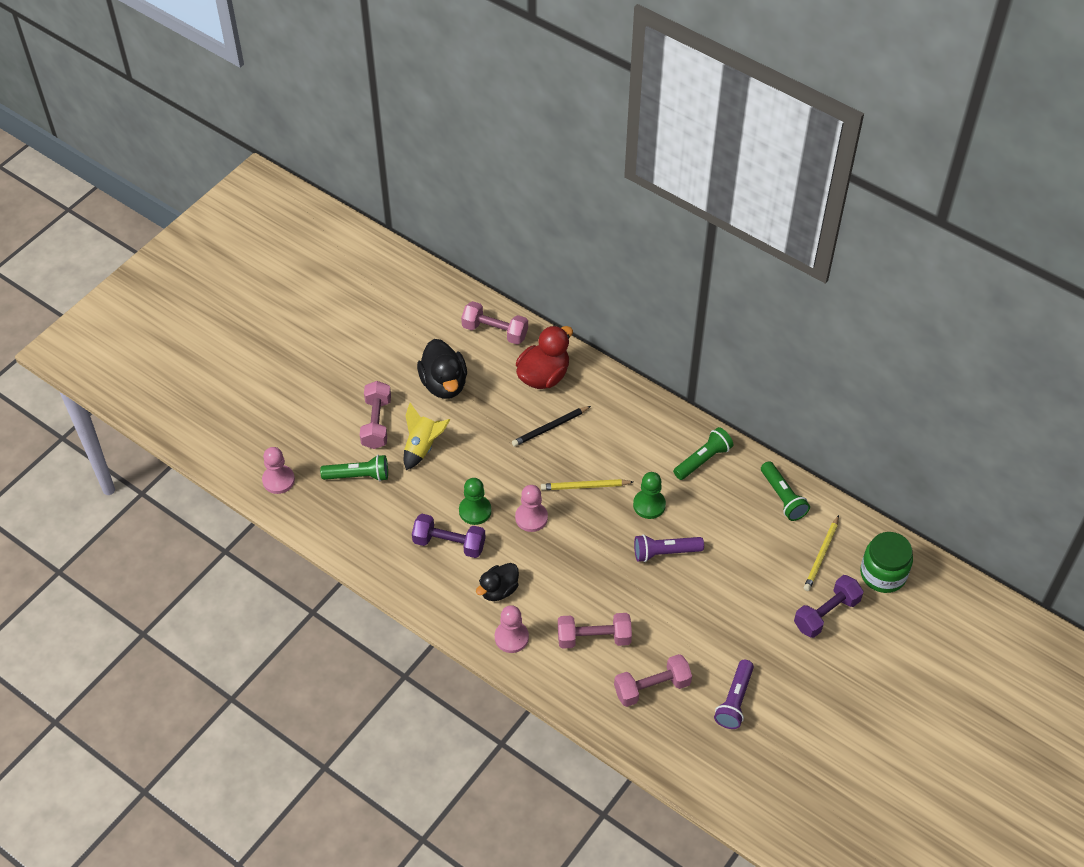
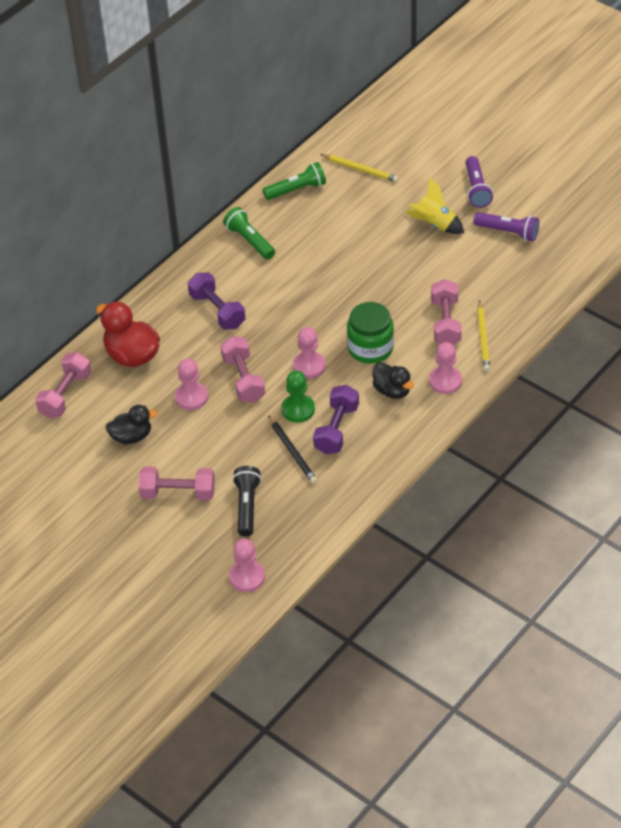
camera: 85 degrees left, 5 degrees down
green flashlight [320,455,388,481] -> black flashlight [232,466,261,537]
yellow rocket [404,403,450,470] -> yellow rocket moved to [406,177,464,234]
black duck [417,339,467,399] -> black duck [106,405,158,444], size x0.65
black pencil [512,406,591,447] -> black pencil moved to [268,416,318,484]
yellow pencil [541,479,633,490] -> yellow pencil moved to [477,300,490,371]
pink dumbbell [614,654,692,707] -> pink dumbbell moved to [221,336,265,403]
green pawn [633,472,666,519] -> none
purple flashlight [634,534,704,562] -> purple flashlight moved to [465,156,493,208]
purple dumbbell [794,575,864,638] -> purple dumbbell moved to [188,272,245,330]
green jar [860,532,913,593] -> green jar moved to [347,302,394,364]
none -> pink pawn [175,358,208,410]

